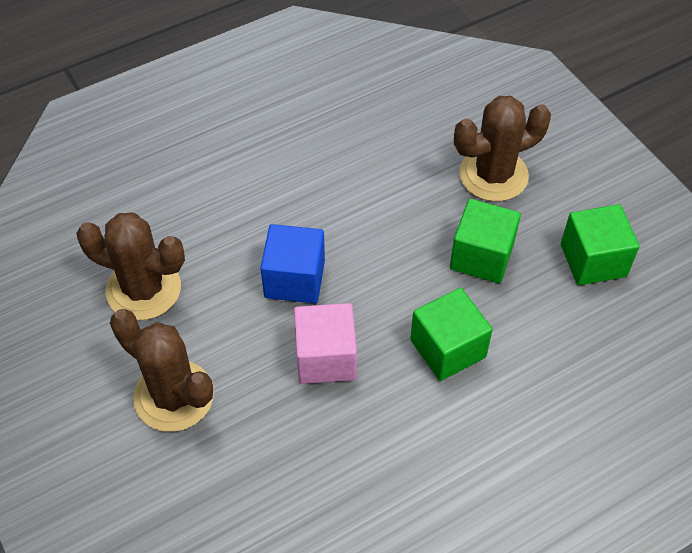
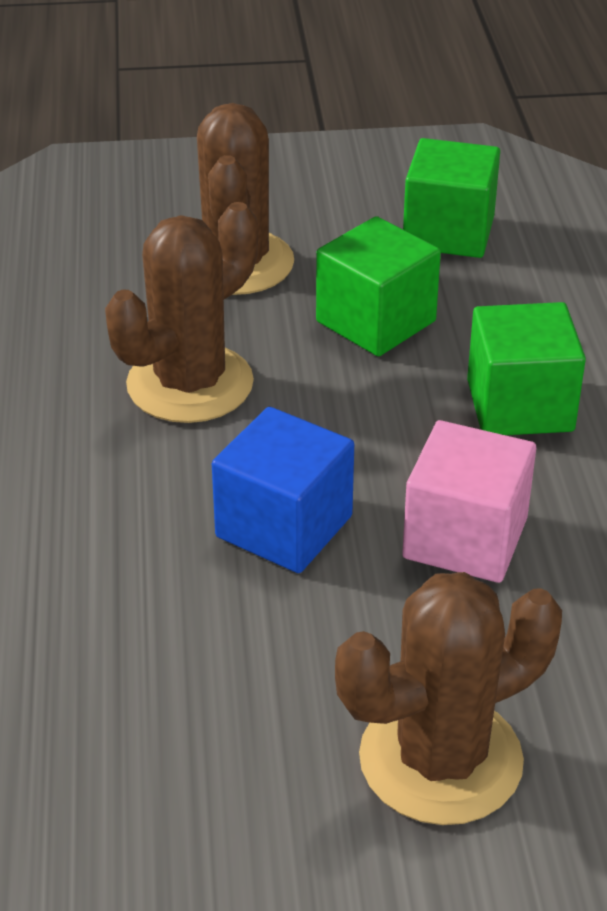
camera: 65 degrees left, 15 degrees down
brown cactus [76,212,185,320] -> brown cactus moved to [105,202,258,423]

